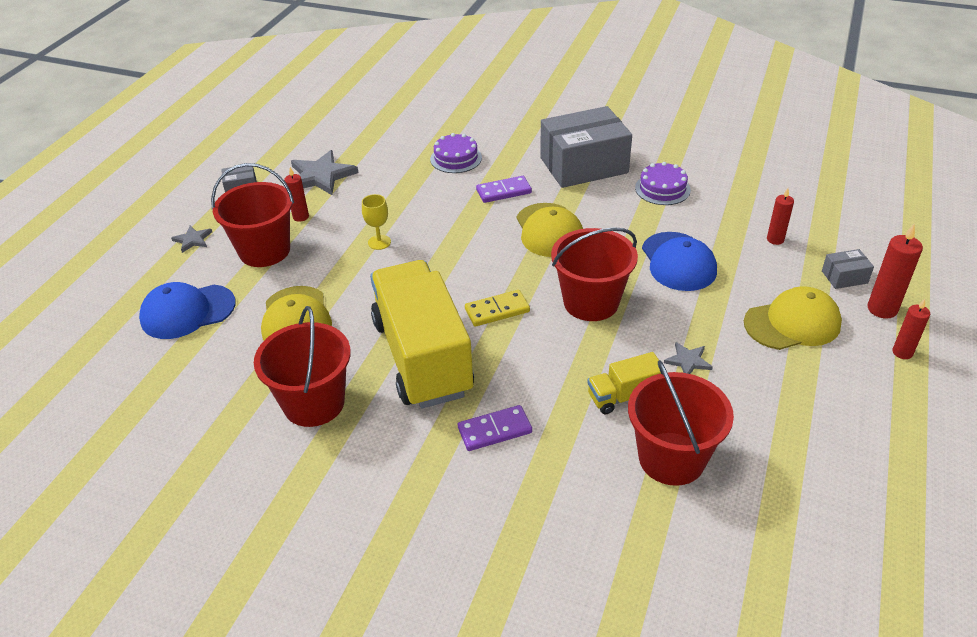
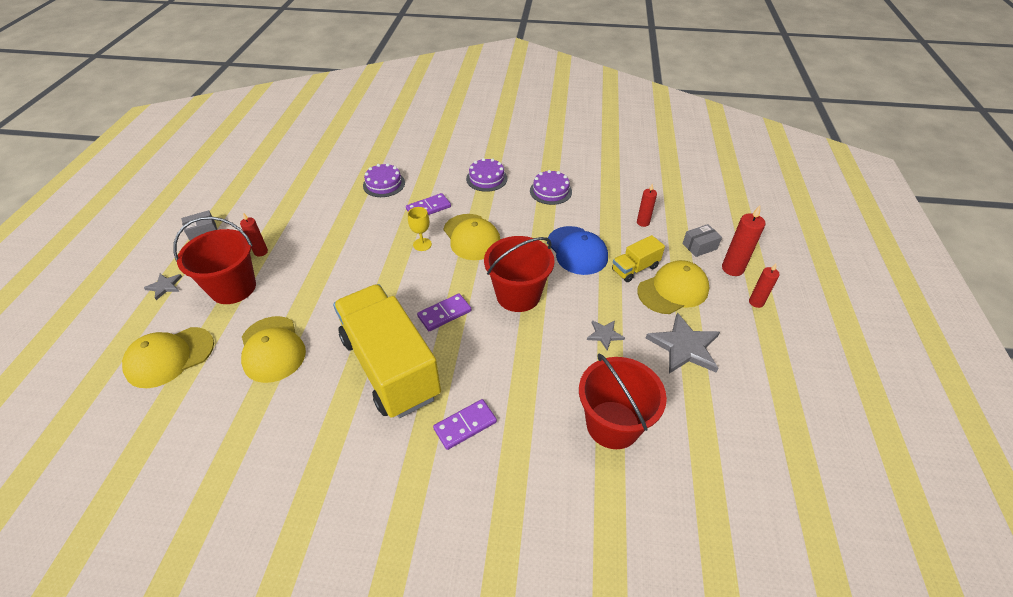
camera: 15 degrees left, 5 degrees up
blue cap [139,282,236,339] -> yellow cap [122,327,214,388]
red bucket [254,306,351,427] -> none
grey star [291,150,358,195] -> grey star moved to [646,313,720,374]
yellow goblet [362,194,391,250] -> yellow goblet moved to [408,207,432,251]
yellow domino [465,290,530,327] -> purple domino [417,293,471,331]
grey box [540,106,632,188] -> purple cake [466,158,508,192]
yellow truck [587,352,661,415] -> yellow truck moved to [612,235,665,282]

